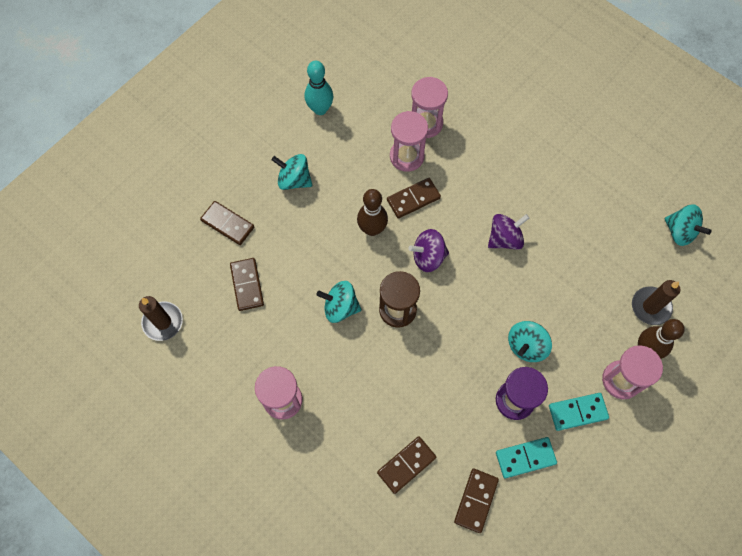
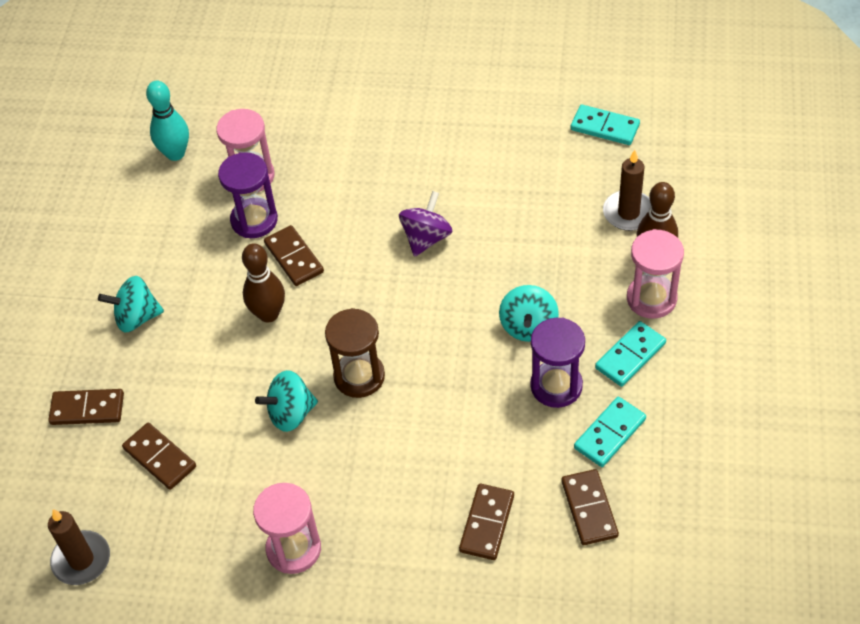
camera: 30 degrees left, 15 degrees down
turquoise bowling pin [305,61,333,115] -> turquoise bowling pin moved to [146,80,189,161]
brown domino [387,178,441,219] -> brown domino turned 60 degrees counterclockwise [264,225,324,286]
pink hourglass [390,111,428,172] -> purple hourglass [218,152,278,238]
purple spinning top [408,229,449,272] -> none
turquoise spinning top [664,204,712,246] -> turquoise domino [571,104,640,145]

